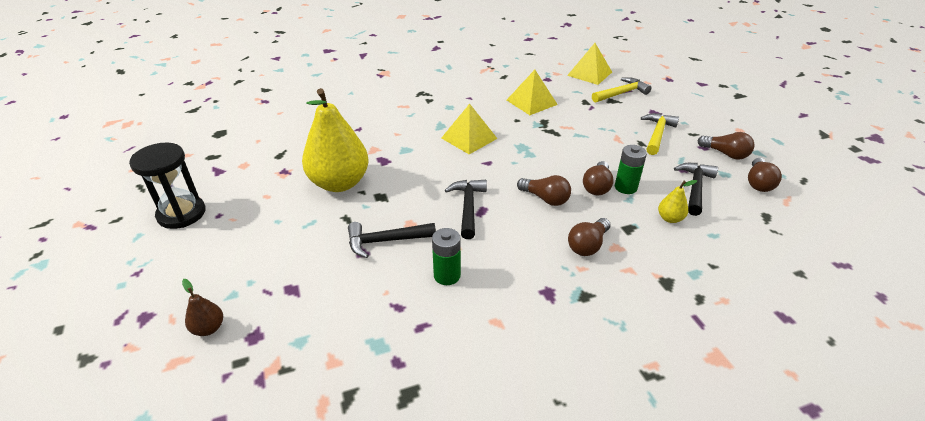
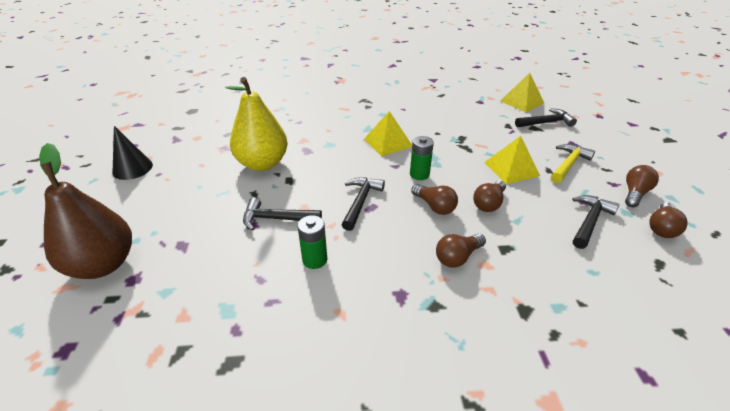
camera: 15 degrees right, 0 degrees up
black hourglass [129,142,205,229] -> black cone [112,126,153,180]
brown pear [182,279,223,336] -> brown pear [39,143,132,279], size x2.42
yellow pyramid [507,70,558,115] -> yellow pyramid moved to [484,136,540,184]
yellow hammer [592,77,651,103] -> black hammer [515,108,577,128]
green battery [615,145,647,194] -> green battery moved to [410,136,434,180]
yellow pear [658,180,697,223] -> none
brown light bulb [697,132,754,160] -> brown light bulb turned 105 degrees counterclockwise [625,165,659,207]

